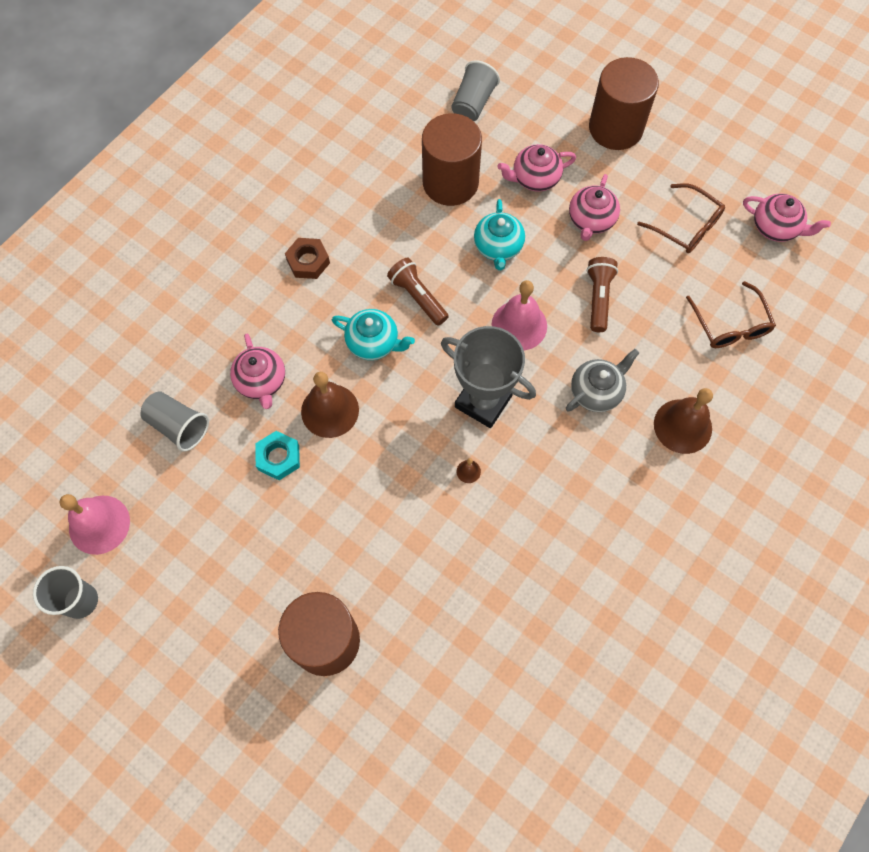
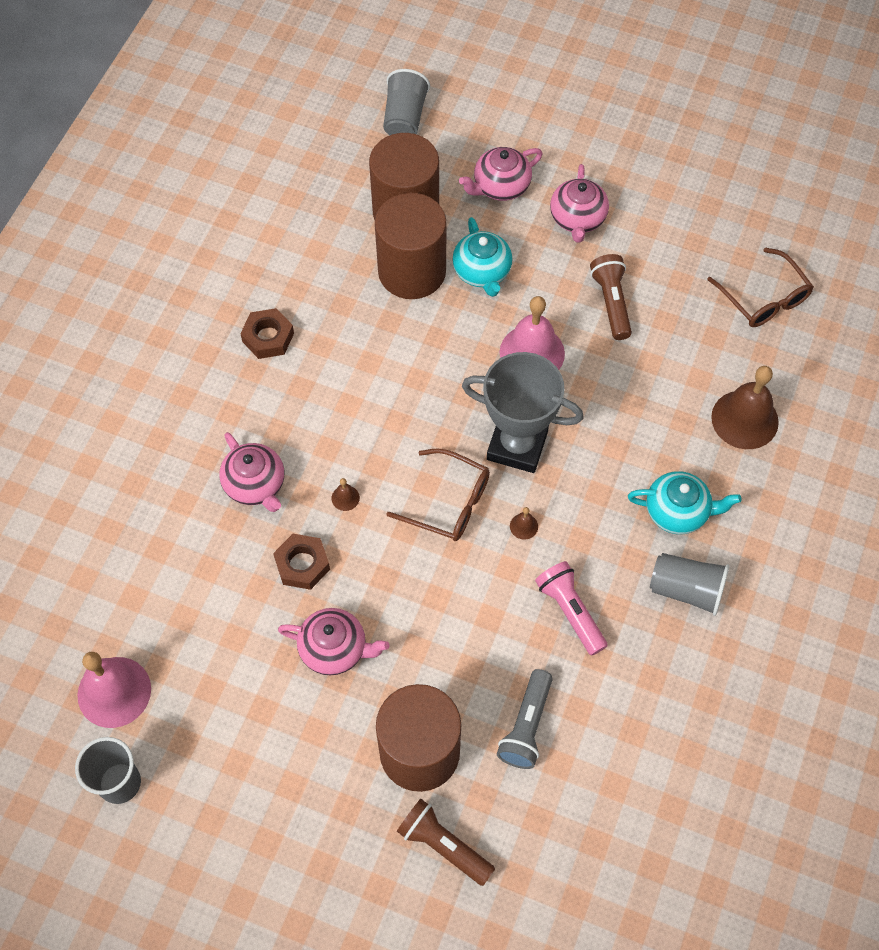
camera: 15 degrees left, 5 degrees down
grey cup [140,391,209,452] -> grey cup moved to [650,553,730,616]
turquoise nut [256,431,300,480] -> brown nut [273,534,330,590]
brown bell [301,372,359,438] -> brown bell [332,478,360,511], size x0.41
turquoise teapot [332,309,415,360] -> turquoise teapot moved to [628,471,742,534]
brown flashlight [387,258,449,326] -> brown flashlight moved to [397,799,495,886]
grey teapot [566,349,639,412] -> none
brown cylinder [589,57,659,150] -> brown cylinder moved to [375,193,447,299]
brown glasses [637,183,725,253] -> brown glasses moved to [386,448,490,541]
pink teapot [743,193,831,242] -> pink teapot moved to [278,608,390,675]
none -> grey flashlight [497,669,553,769]
none -> pink flashlight [535,561,608,656]

